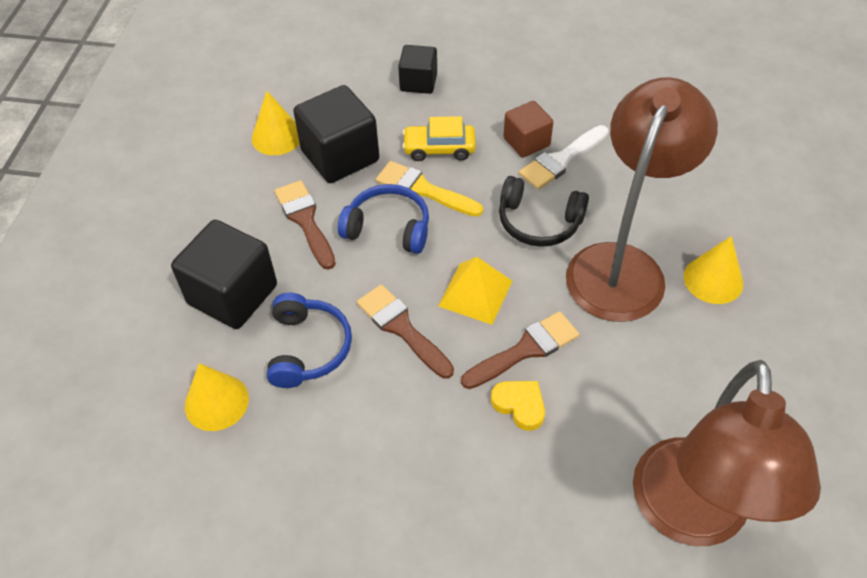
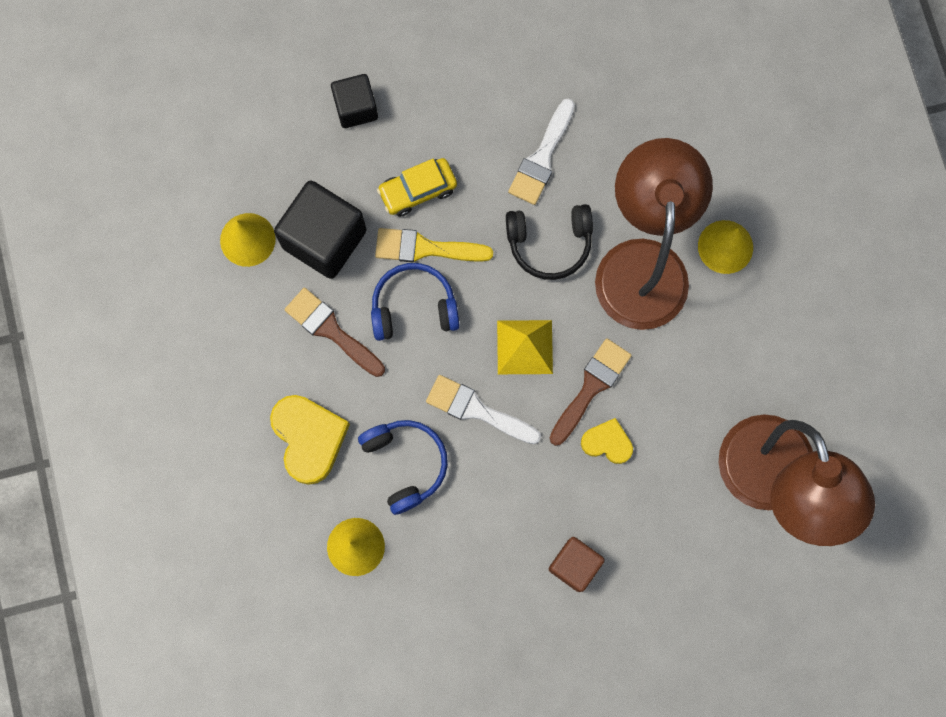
camera: 25 degrees left, 25 degrees up
black cube [171,220,277,329] -> yellow heart [270,395,350,485]
brown brush [357,285,454,379] -> white brush [426,375,541,444]
brown cube [503,101,553,158] -> brown cube moved to [549,537,605,592]

